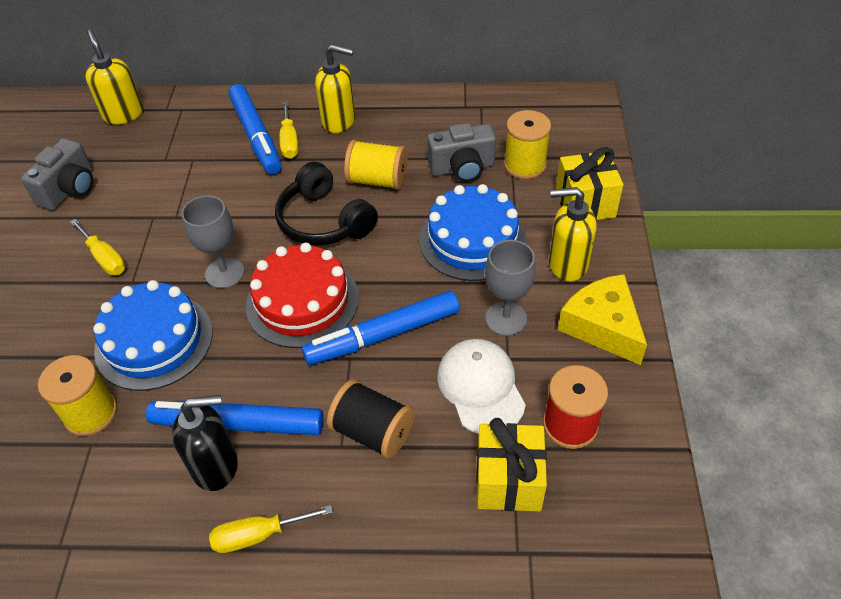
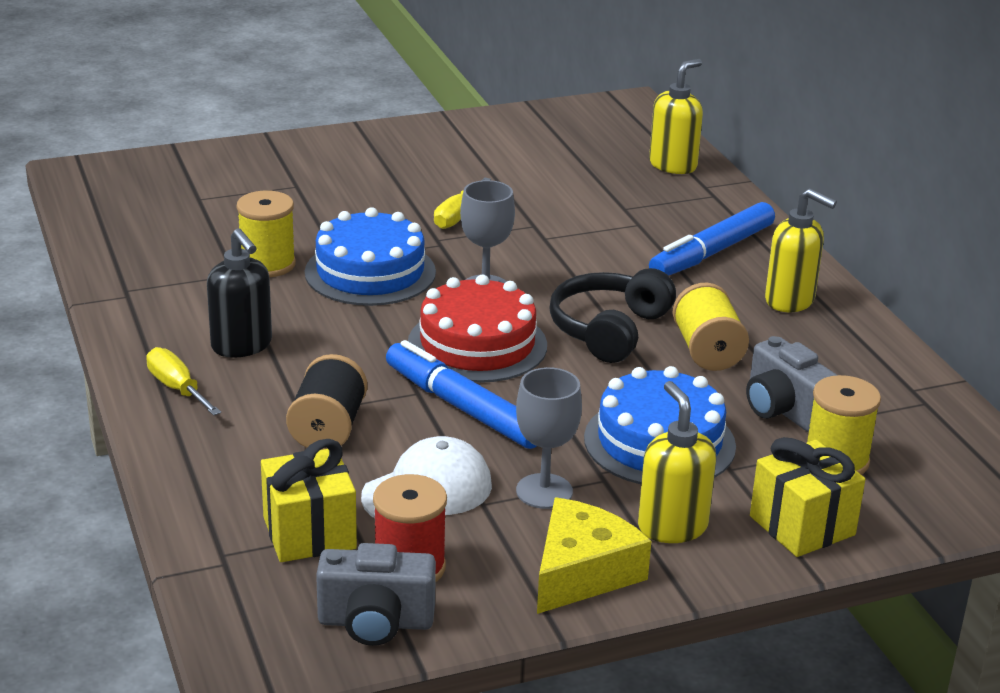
camera: 65 degrees right, 20 degrees down
grey camera [21,138,93,210] -> grey camera moved to [316,543,436,646]
blue marker [146,401,324,435] -> none
yellow screwdriver [279,101,299,159] -> none
yellow soap dispenser [315,44,355,133] -> yellow soap dispenser turned 45 degrees counterclockwise [765,188,837,312]

